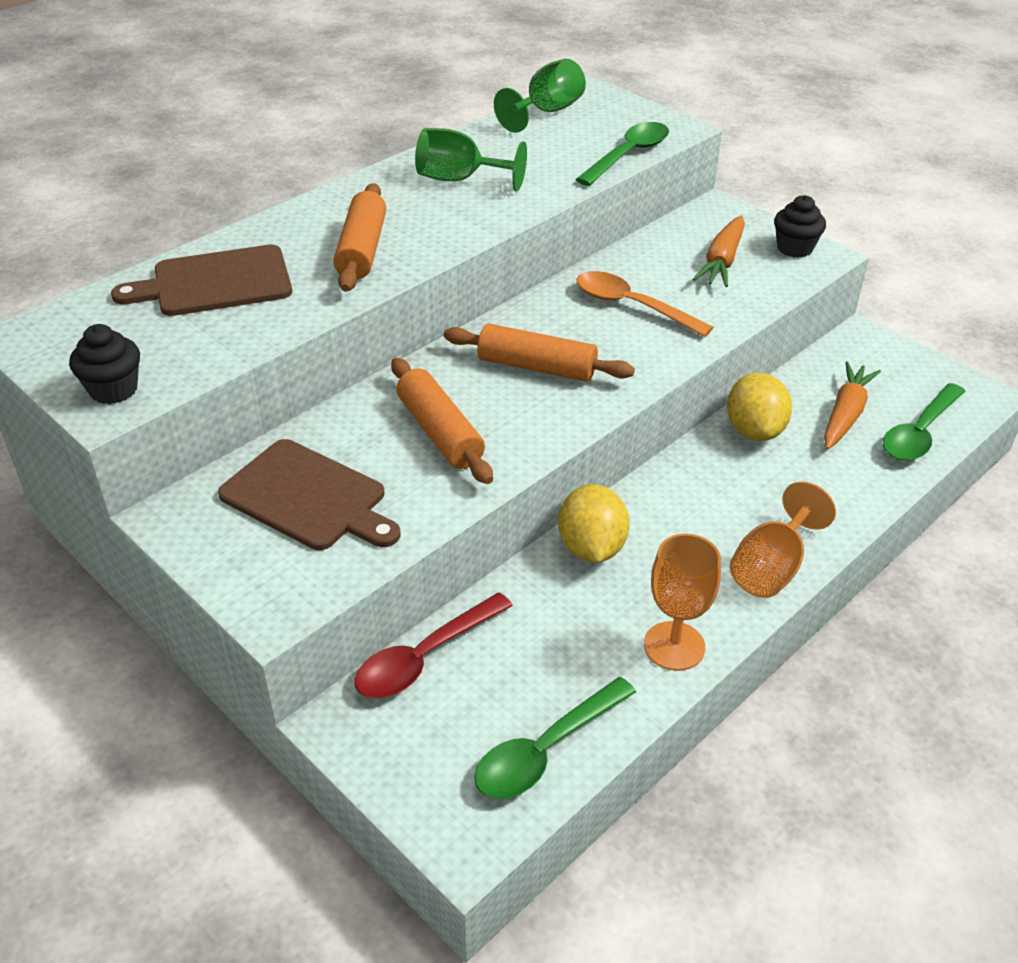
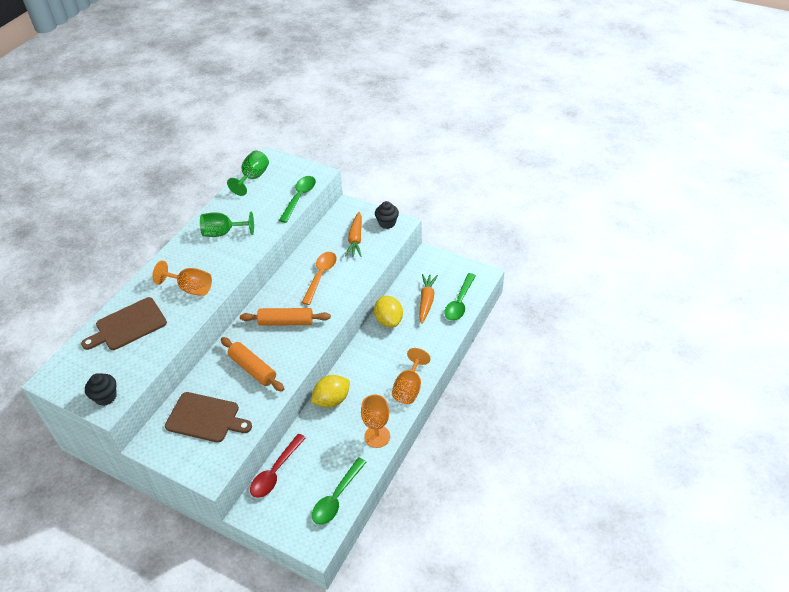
camera: 15 degrees left, 5 degrees up
orange rolling pin [333,183,386,292] -> orange goblet [152,261,212,296]
yellow lemon [558,484,630,563] -> yellow lemon turned 75 degrees clockwise [311,375,350,408]
orange spoon [577,271,713,337] -> orange spoon turned 90 degrees clockwise [301,252,337,305]

